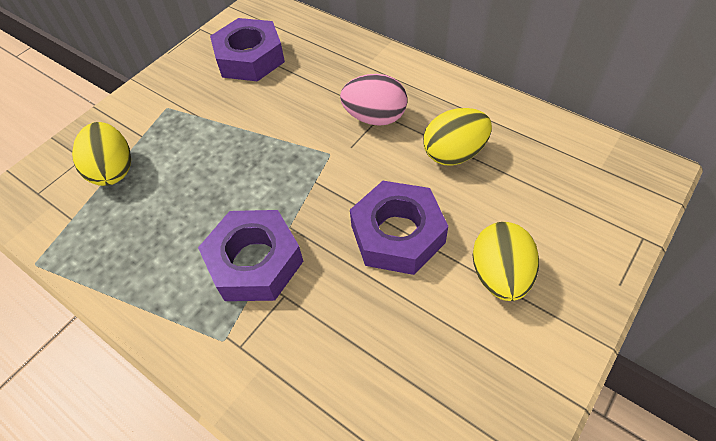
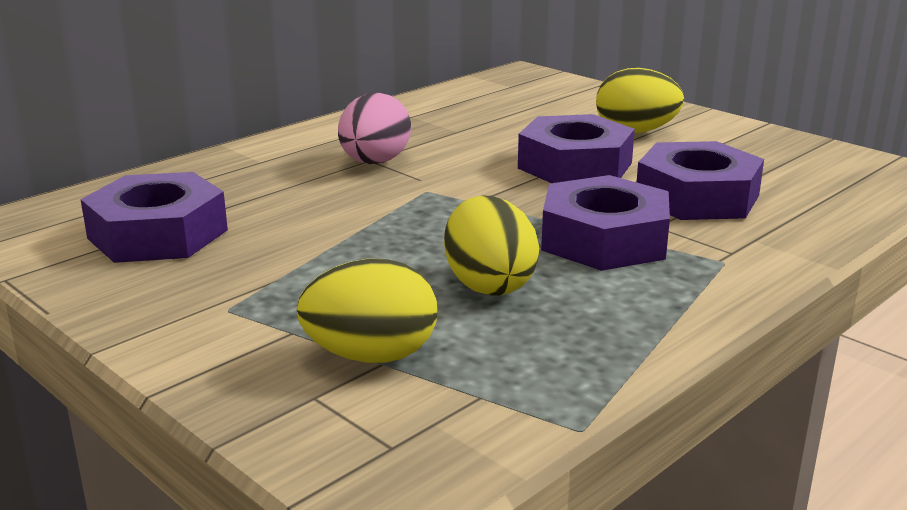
camera: 85 degrees left, 30 degrees down
yellow egg [423,108,492,166] -> yellow egg moved to [444,196,539,295]
none -> purple nut [637,141,764,220]

